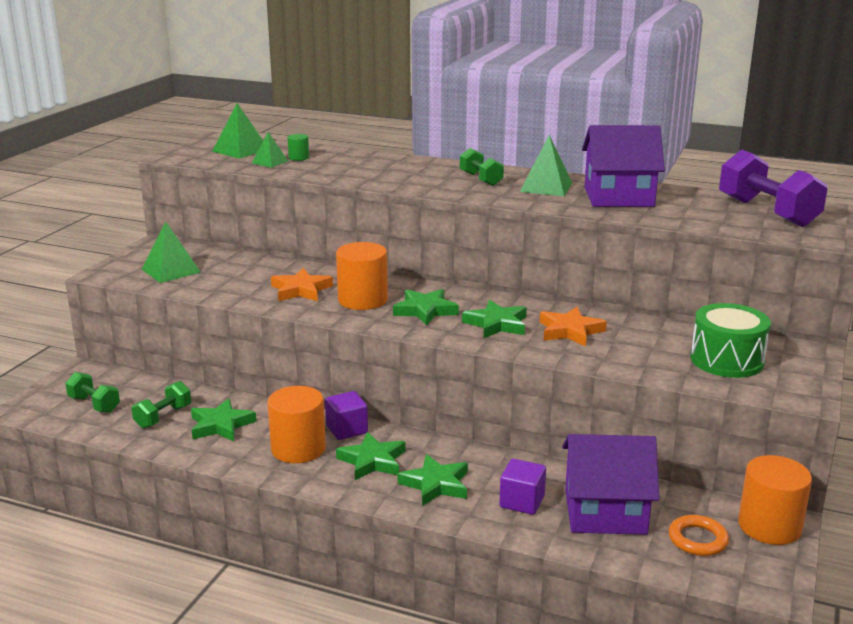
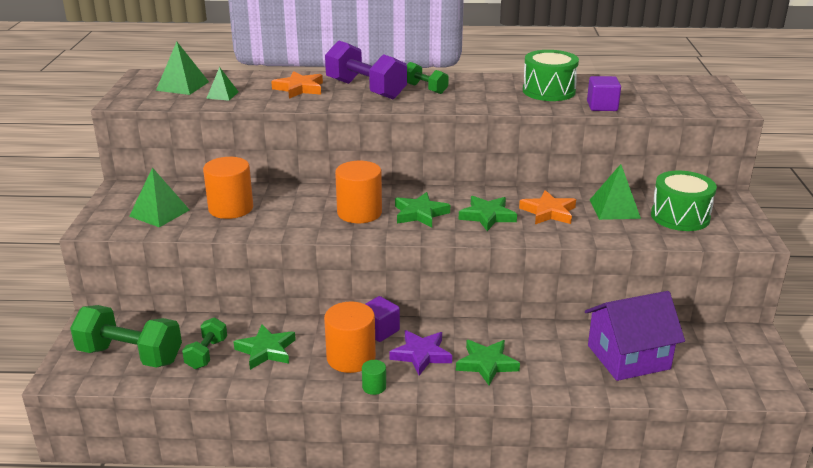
camera: 20 degrees left, 5 degrees up
green dumbbell [65,372,120,413] -> green dumbbell [70,305,182,368], size x1.81
orange star [271,268,333,301] -> orange star moved to [271,71,323,98]
green cylinder [287,134,309,161] -> green cylinder moved to [362,360,386,395]
green star [336,432,406,480] -> purple star [390,330,452,375]
purple cube [499,459,546,515] -> purple cube moved to [587,76,621,111]
green pyramid [520,135,572,196] -> green pyramid moved to [590,164,641,220]
purple house [582,125,665,207] -> green drum [523,50,579,101]
orange ring [669,515,729,556] -> none
purple dumbbell [719,150,828,227] -> purple dumbbell moved to [325,40,407,99]
orange cylinder [738,455,812,545] -> orange cylinder moved to [203,157,253,219]

